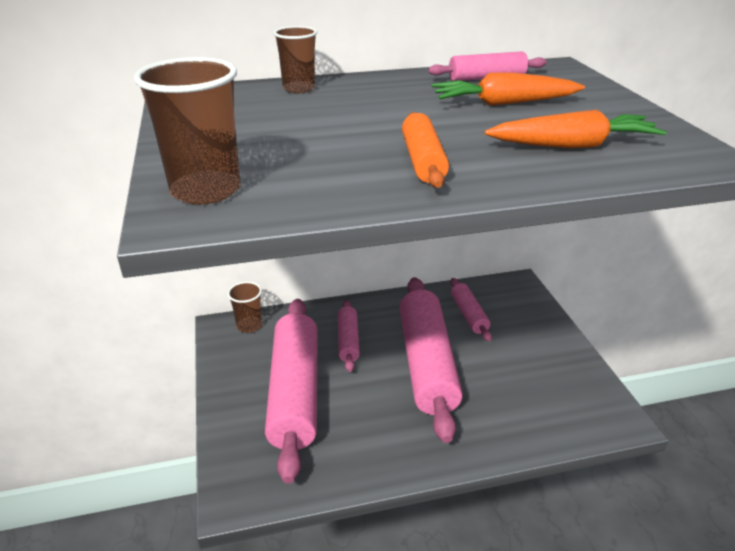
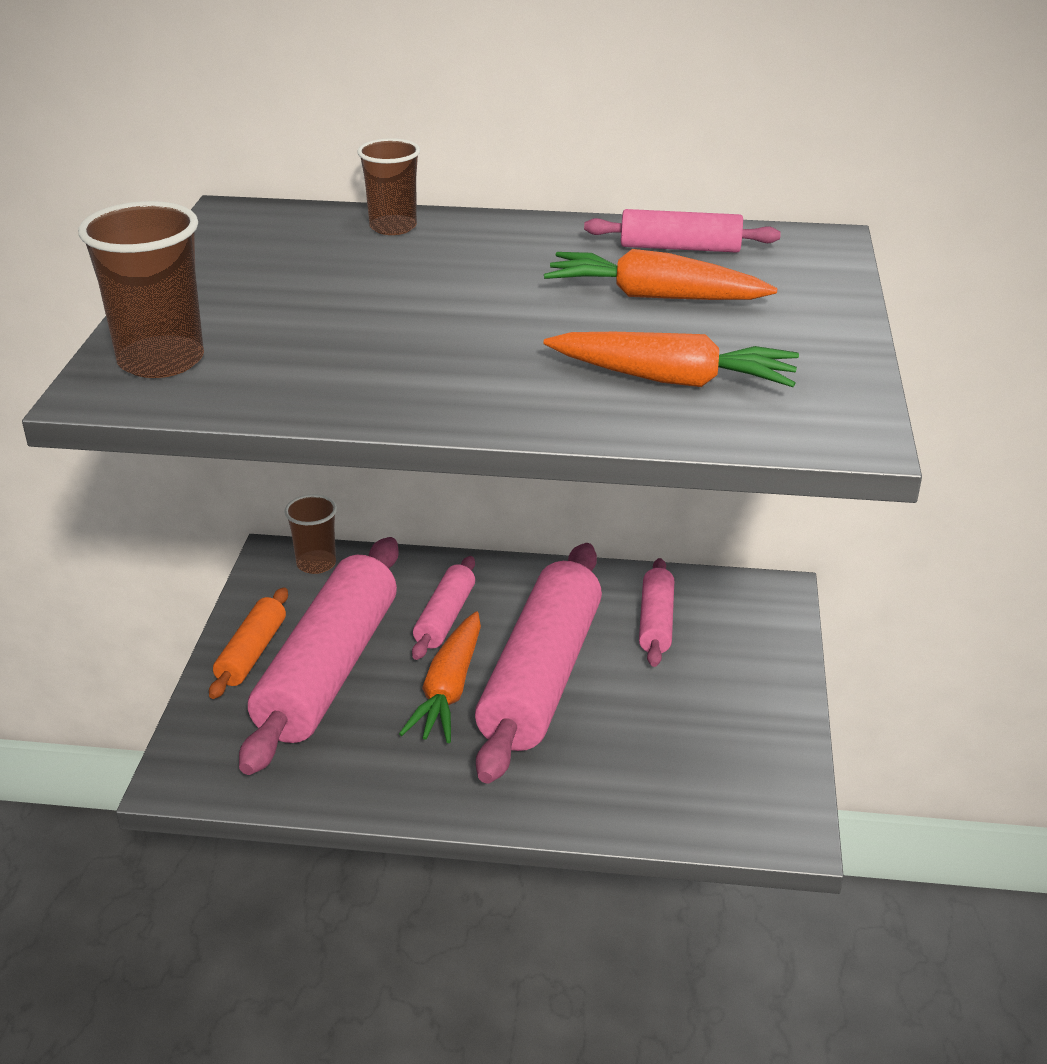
camera: 20 degrees right, 0 degrees up
orange rolling pin [402,112,449,188] -> orange rolling pin moved to [209,587,288,699]
none -> orange carrot [399,611,481,743]

